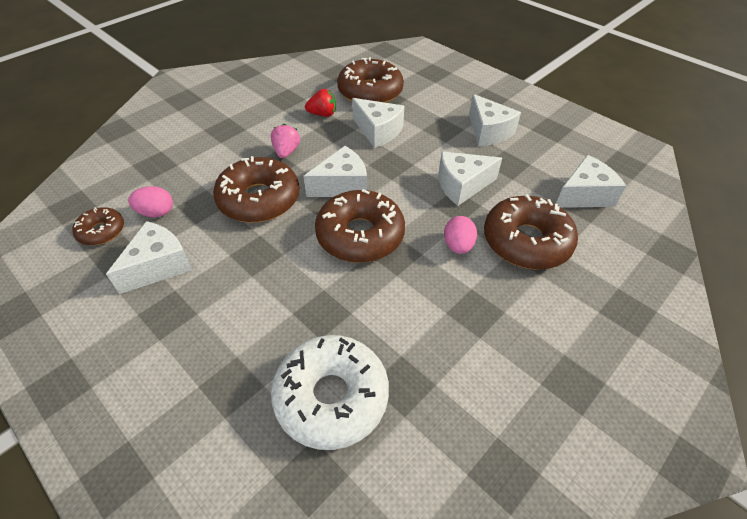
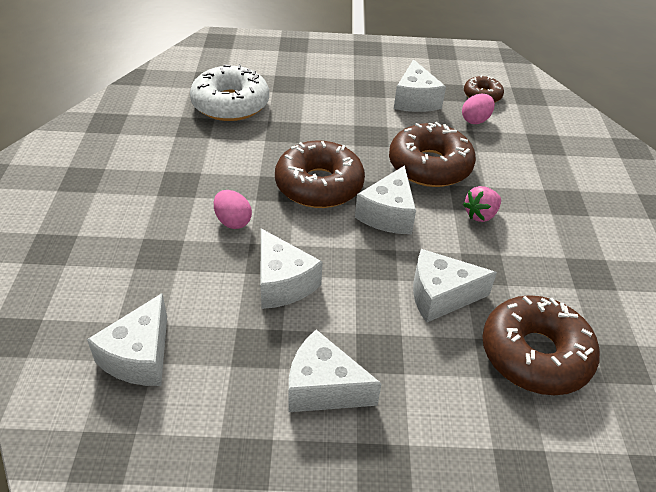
camera: 135 degrees right, 5 degrees down
pink strawberry [271,124,300,158] -> pink strawberry turned 90 degrees clockwise [463,186,501,222]
red strawberry [305,89,336,117] -> none
white cheese [439,152,502,206] -> white cheese turned 120 degrees clockwise [261,229,323,309]
brown donut [484,194,578,270] -> none

